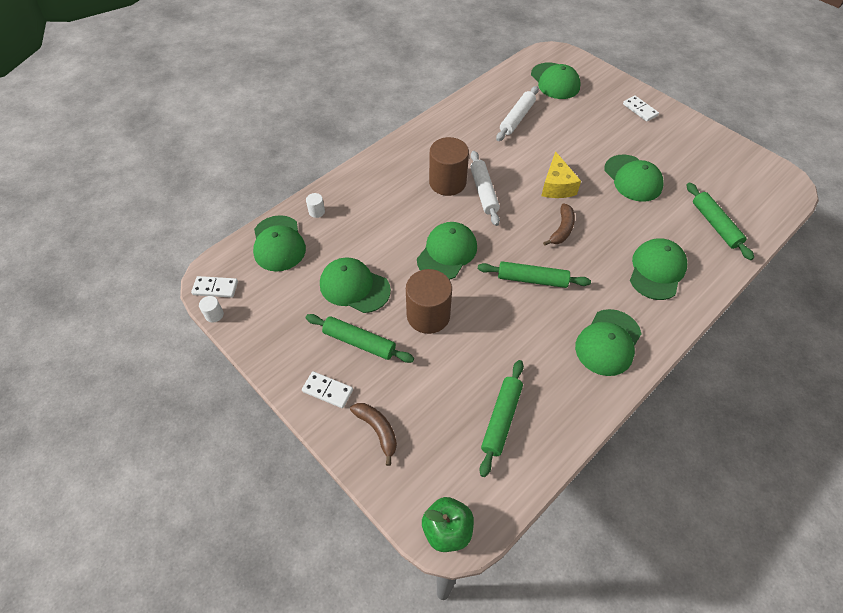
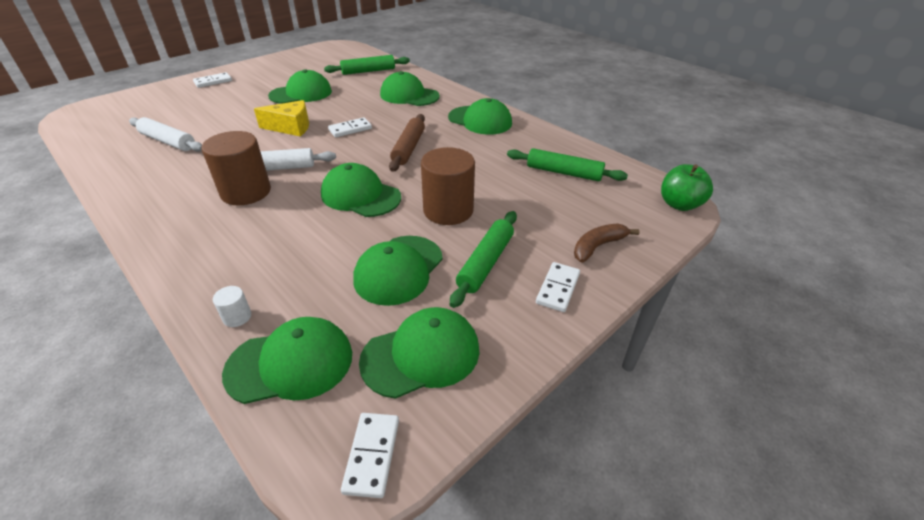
camera: 90 degrees left, 15 degrees down
white cylinder [199,296,224,323] -> none
green rolling pin [478,261,591,288] -> brown rolling pin [389,114,425,172]
green cap [531,62,581,99] -> green cap moved to [359,307,479,399]
brown banana [543,203,575,246] -> white domino [328,117,372,137]

